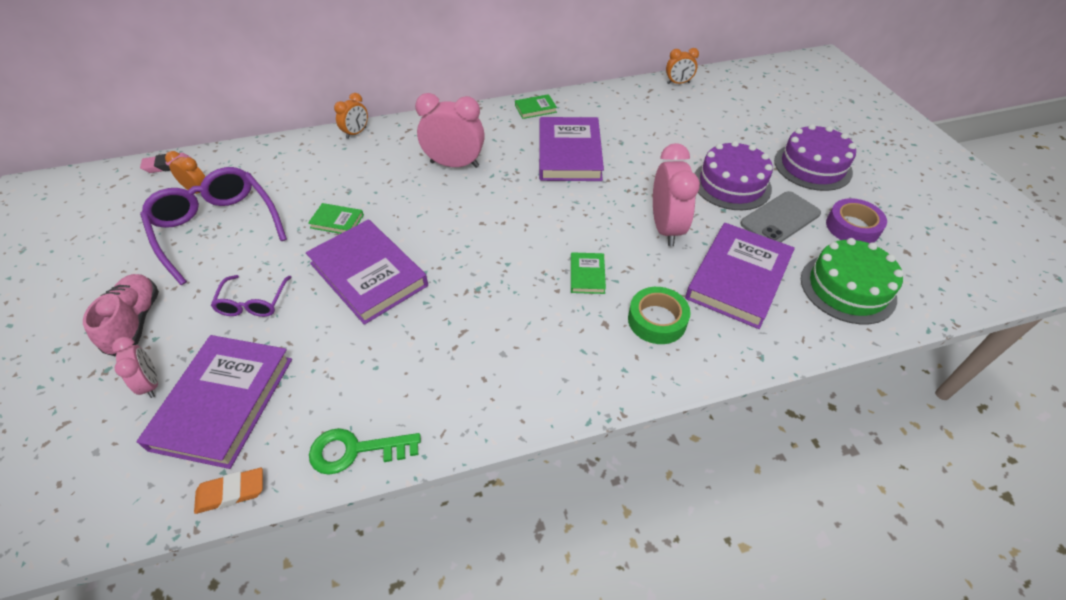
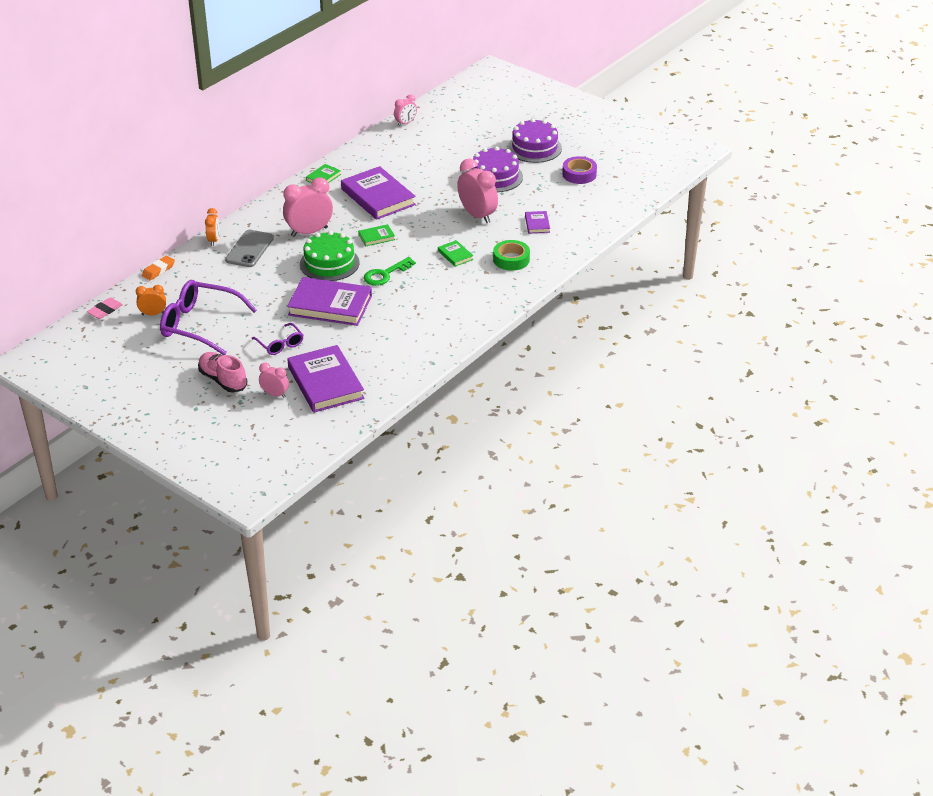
camera: 35 degrees left, 10 degrees down
orange eraser [194,468,263,514] -> orange eraser moved to [142,256,175,280]
green book [308,203,364,234] -> green book moved to [358,224,395,246]
green key [309,428,421,475] -> green key moved to [364,257,416,286]
orange clock [666,48,699,84] -> pink clock [394,94,417,126]
purple book [685,223,795,329] -> purple book [525,211,550,234], size x0.46
grey phone [740,191,821,242] -> grey phone moved to [225,230,274,267]
green cake [801,238,904,324] -> green cake moved to [300,231,360,281]

